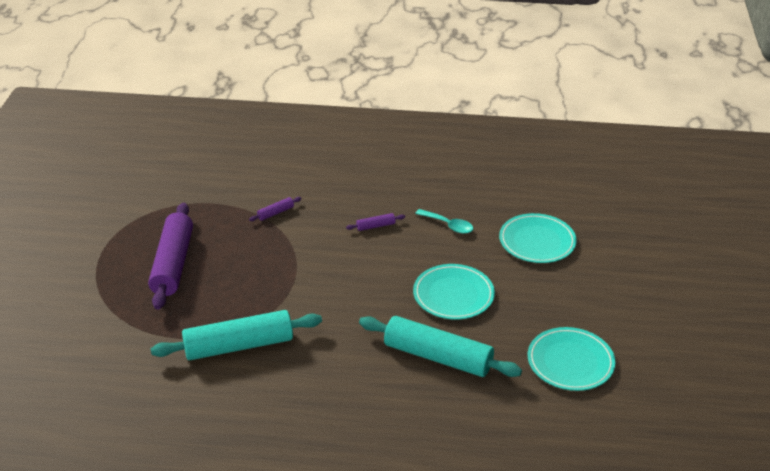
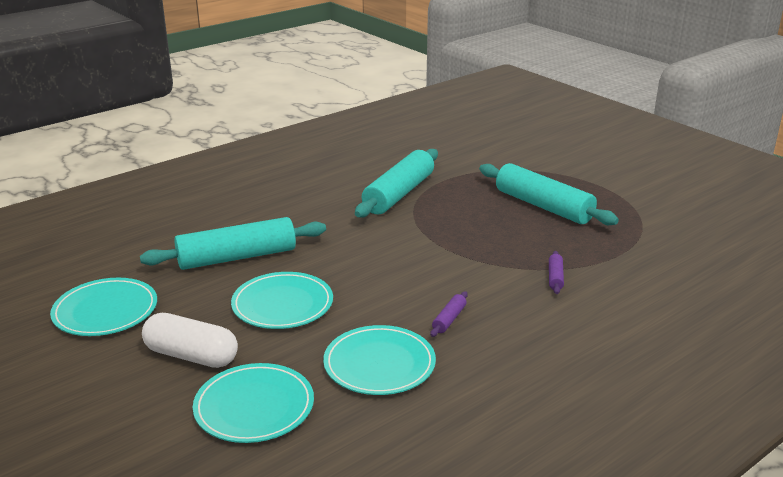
camera: 135 degrees right, 10 degrees down
purple rolling pin [148,203,193,310] -> turquoise rolling pin [479,163,619,225]
turquoise spoon [415,209,473,234] -> turquoise plate [323,325,436,395]
none -> white capsule [142,313,238,368]

